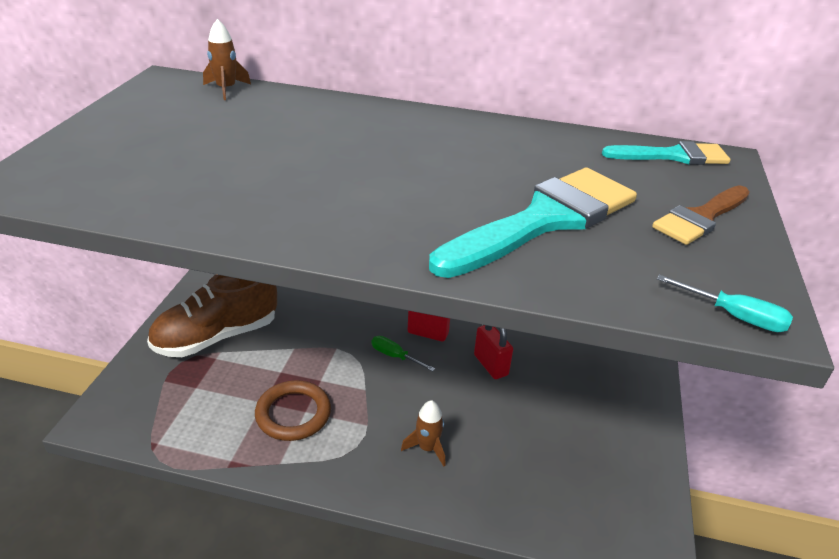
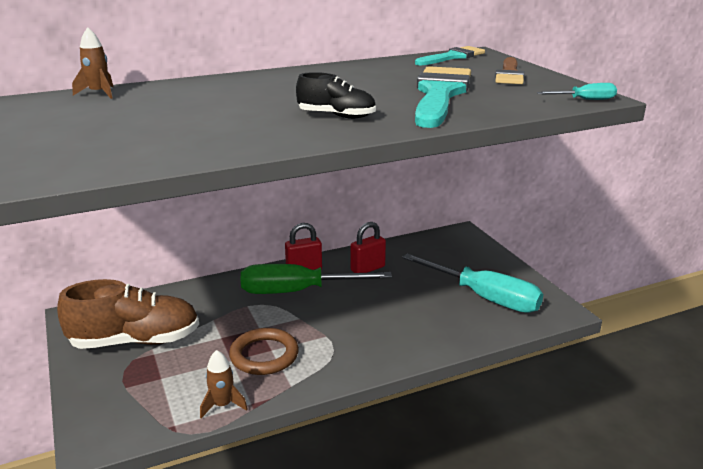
camera: 35 degrees left, 10 degrees down
brown shoe [147,274,277,357] -> brown shoe turned 120 degrees counterclockwise [57,279,199,349]
green screwdriver [372,336,435,372] -> green screwdriver [241,264,392,294], size x2.34
brown rocket [401,400,445,467] -> brown rocket moved to [200,350,248,418]
red padlock [474,325,513,379] -> red padlock turned 60 degrees counterclockwise [350,222,386,273]
none -> black shoe [296,72,376,119]
none -> turquoise screwdriver [402,253,543,313]

